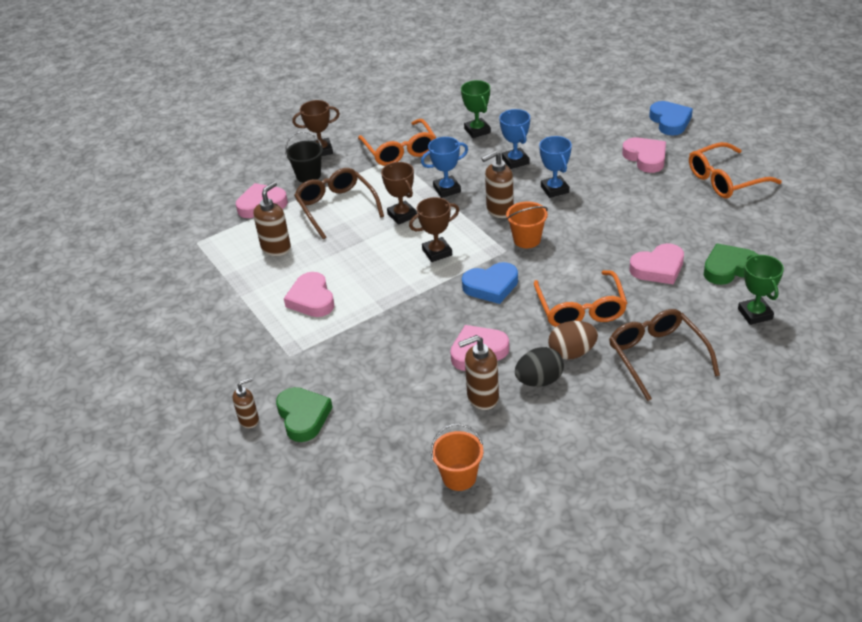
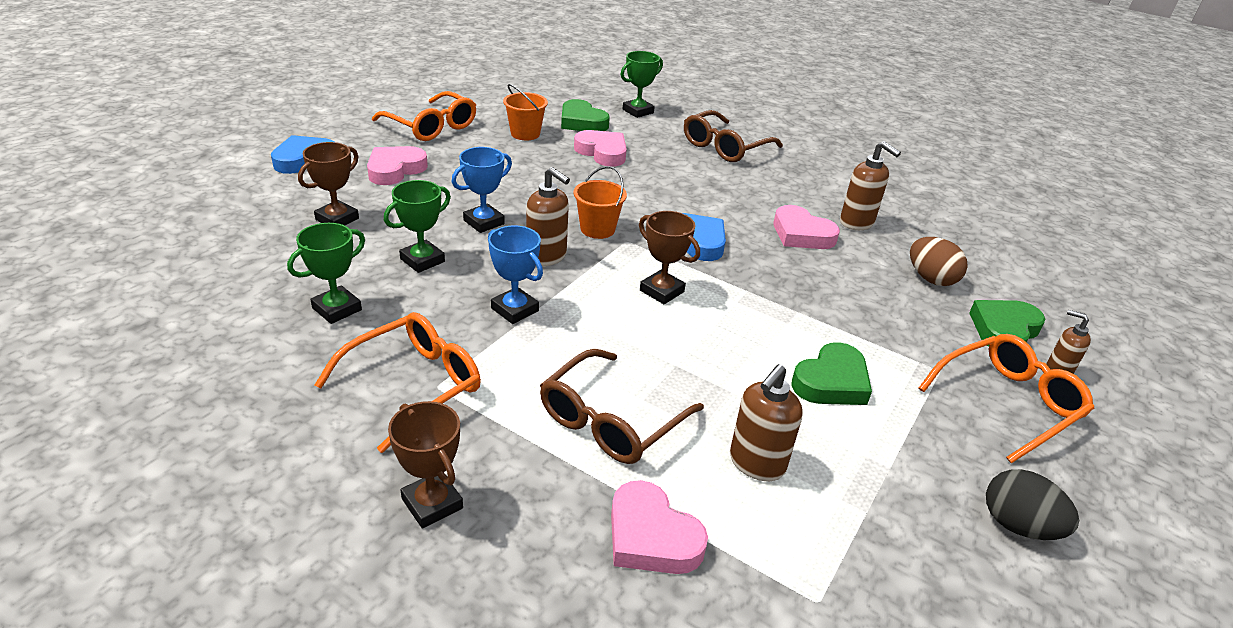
camera: 120 degrees left, 5 degrees down
brown soap dispenser [253,181,291,256] -> brown soap dispenser turned 60 degrees counterclockwise [730,364,803,481]
pink heart [284,272,334,317] -> green heart [791,342,872,405]
black bucket [285,131,323,183] -> none
brown trophy [381,162,417,225] -> brown trophy moved to [298,142,359,225]
orange bucket [431,423,483,491] -> orange bucket moved to [503,84,548,140]
blue trophy [499,109,530,169] -> green trophy [384,180,451,273]
black egg [515,347,564,387] -> black egg moved to [986,469,1079,540]
orange glasses [534,270,627,327] -> orange glasses moved to [919,334,1094,463]
brown egg [548,321,598,360] -> brown egg moved to [910,237,968,286]

